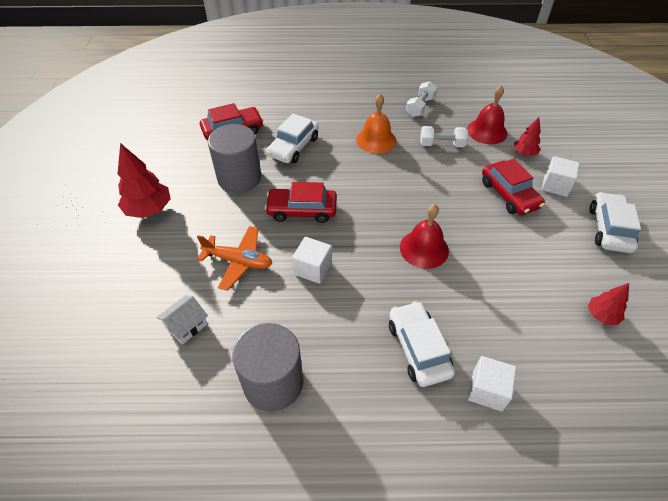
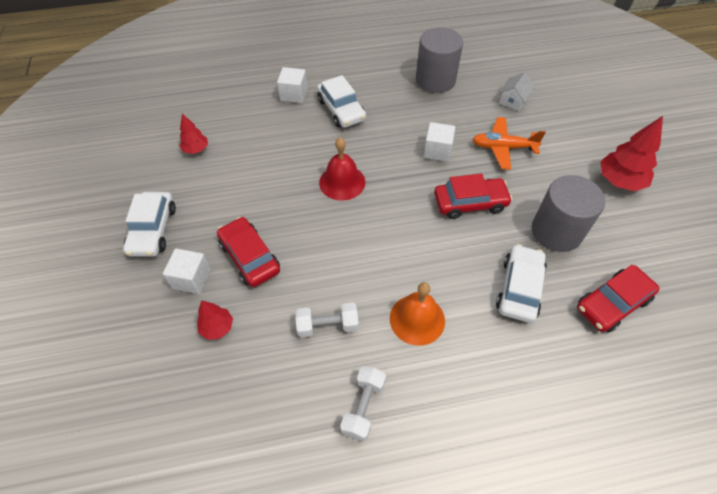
camera: 170 degrees right, 5 degrees up
red bell [467,85,507,144] -> none

